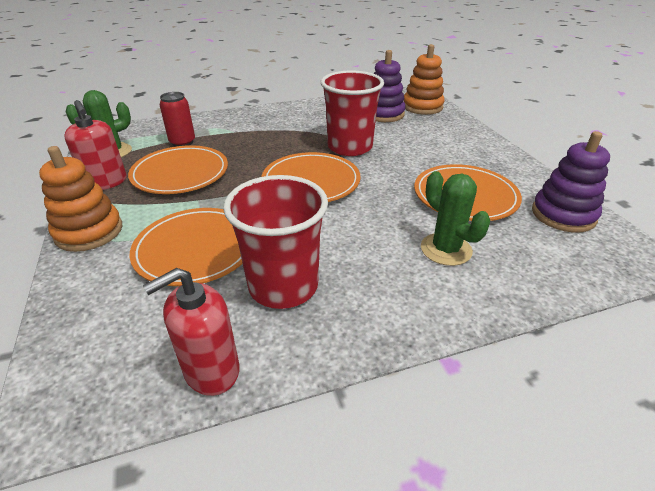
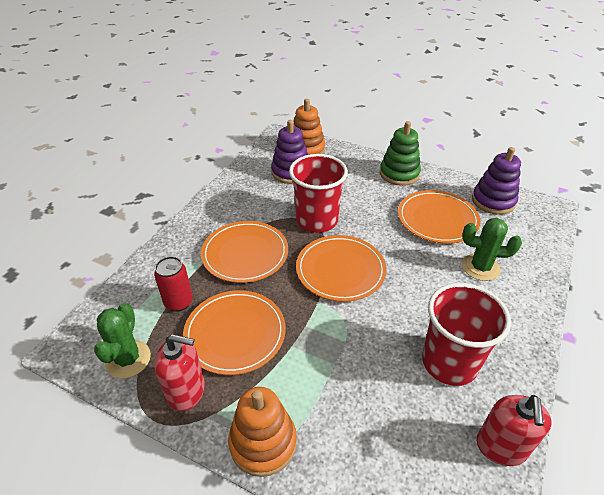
camera: 45 degrees left, 5 degrees up
orange plate [130,208,243,286] -> orange plate moved to [201,221,288,283]
none -> green stacking toy [380,121,421,186]

